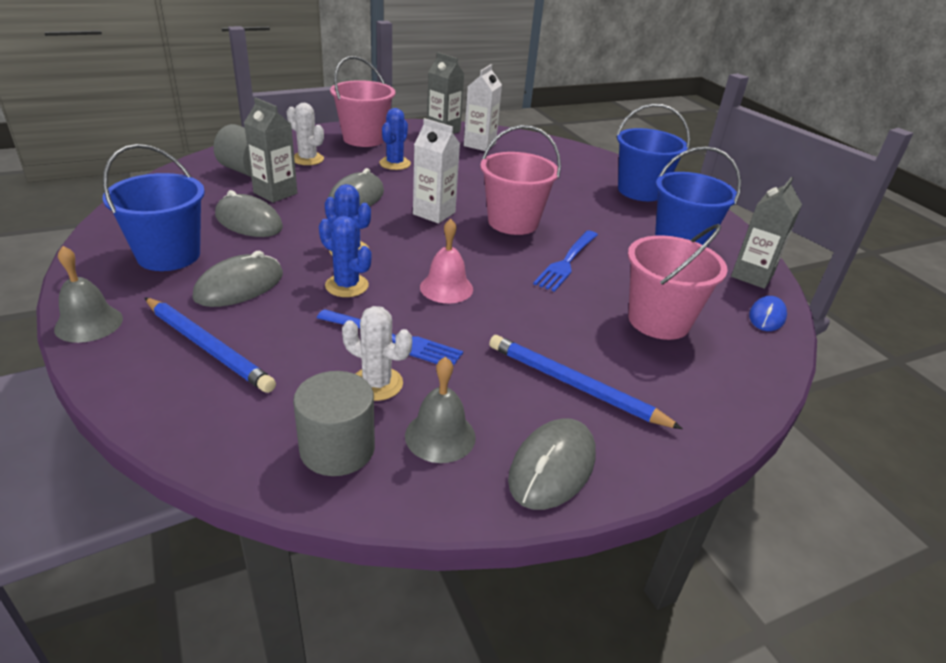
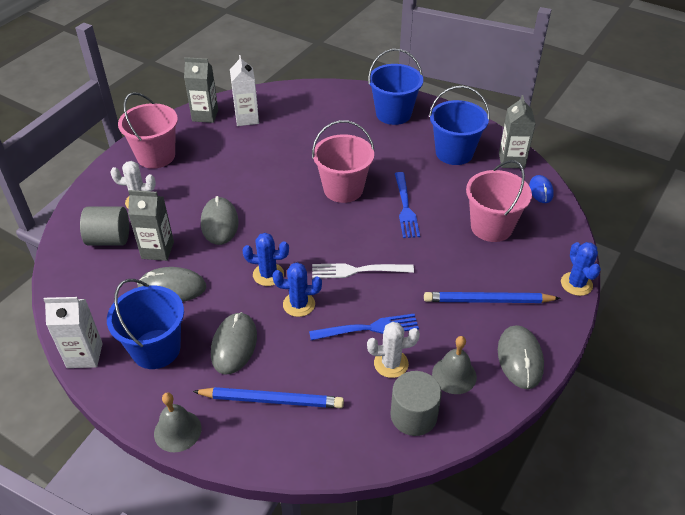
camera: 30 degrees left, 10 degrees up
blue cactus [379,108,411,170] -> blue cactus moved to [561,242,601,296]
white carton [413,118,460,223] -> white carton moved to [43,297,103,368]
pink bell [420,219,473,303] -> white fork [312,263,414,278]

